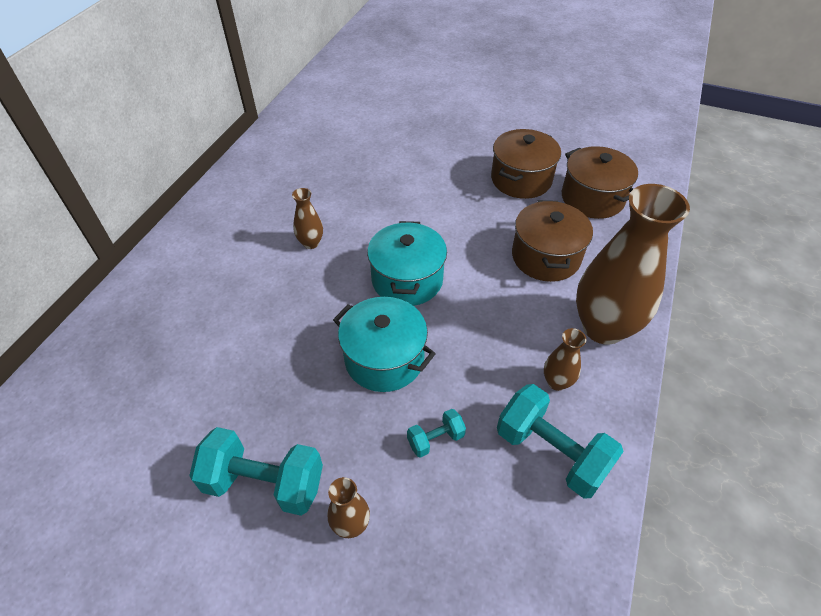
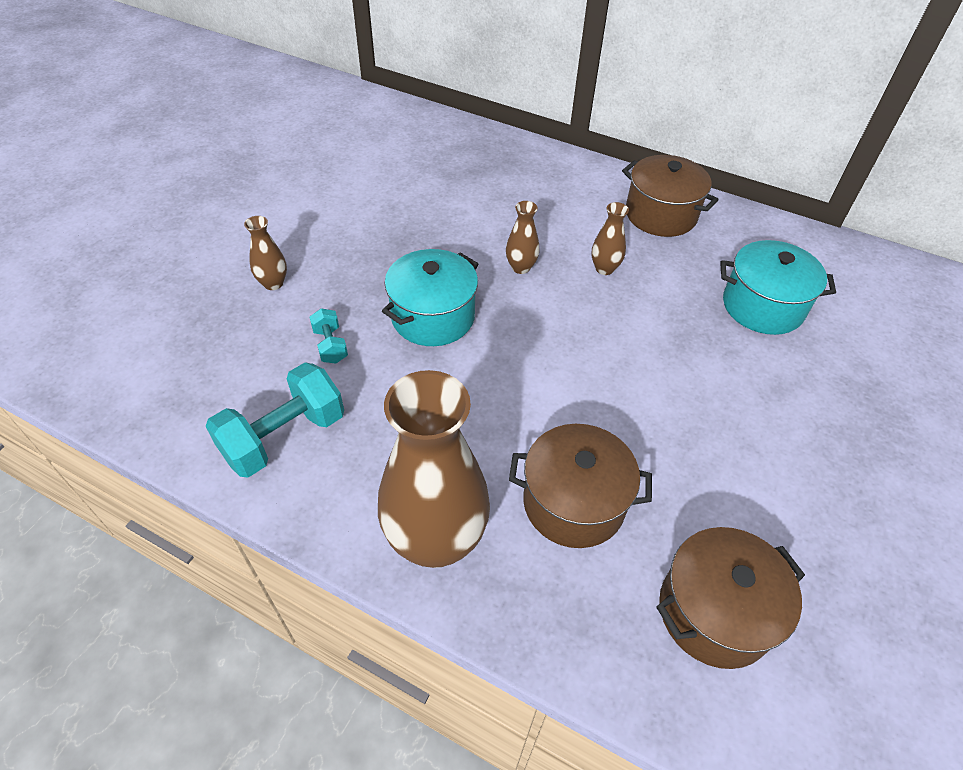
camera: 95 degrees right, 0 degrees up
turquoise dumbbell [189,427,323,516] -> none
turquoise pot [367,221,447,306] -> turquoise pot moved to [720,240,836,335]
brown pot [491,129,561,199] -> brown pot moved to [622,155,719,237]
brown vase [544,328,586,391] -> brown vase moved to [506,201,540,274]

